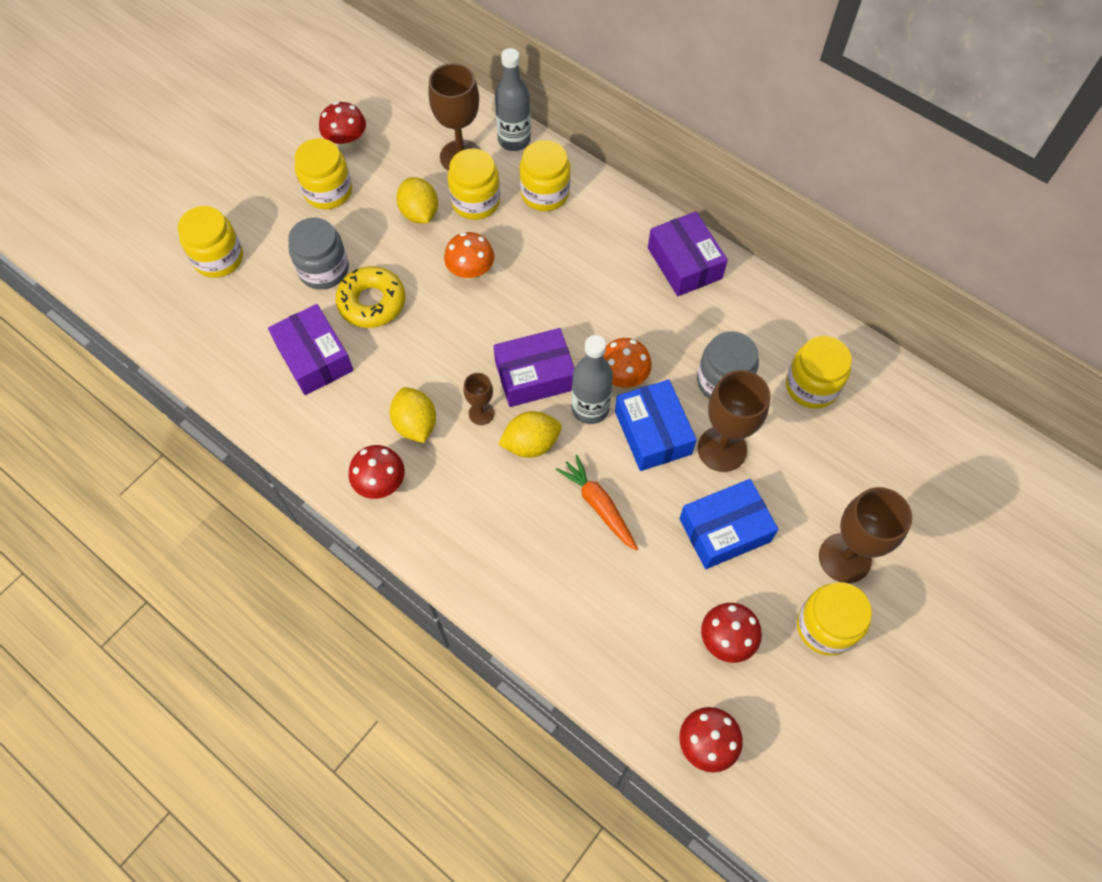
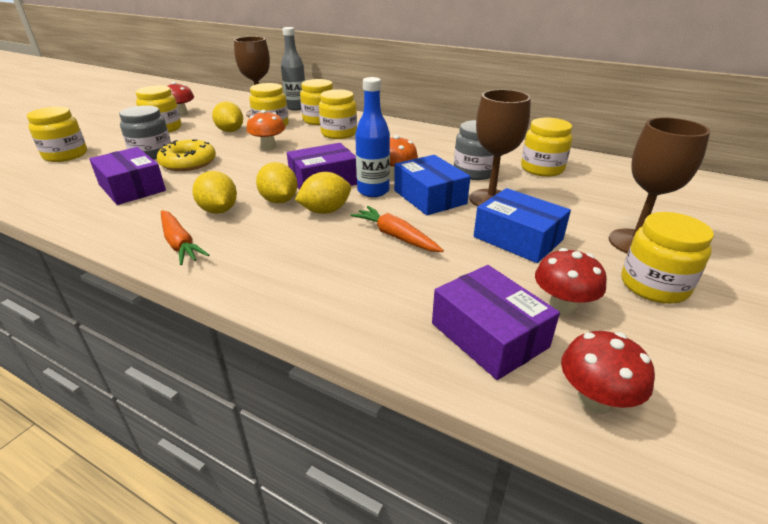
camera: 10 degrees left, 30 degrees down
red mushroom [348,445,405,499] -> orange carrot [161,210,209,265]
brown goblet [463,373,494,425] -> yellow lemon [256,162,298,203]
grey bottle [572,335,613,424] -> blue bottle [355,77,390,197]
purple box [648,211,728,296] -> purple box moved to [432,265,560,380]
blue box [679,479,779,569] -> blue box turned 75 degrees clockwise [474,188,571,263]
none -> yellow jar [319,89,357,139]

